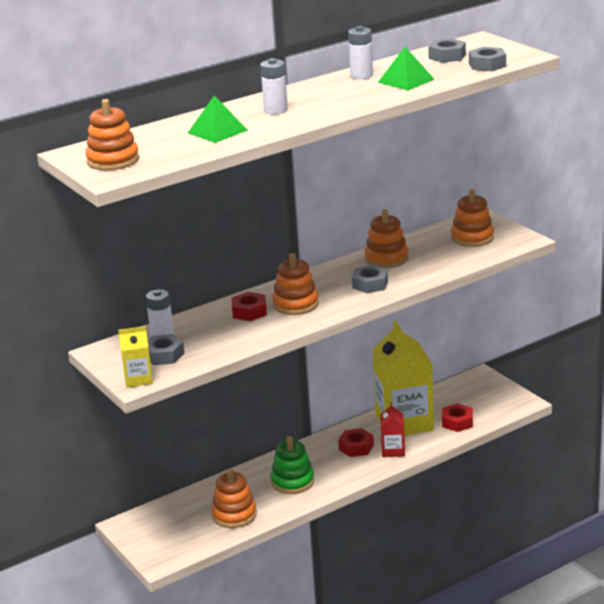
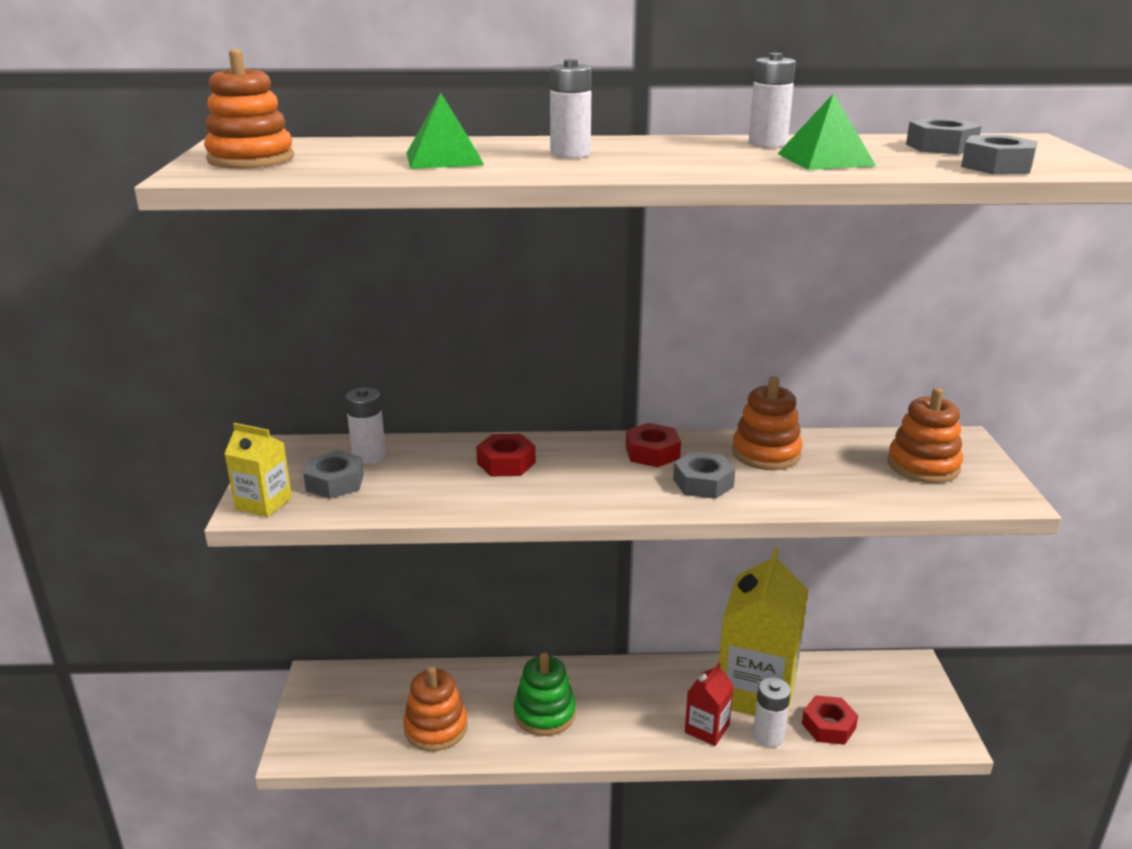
camera: 30 degrees right, 0 degrees up
orange stacking toy [272,253,319,315] -> none
red nut [338,428,374,457] -> red nut moved to [626,423,681,467]
none -> white battery [753,677,791,748]

